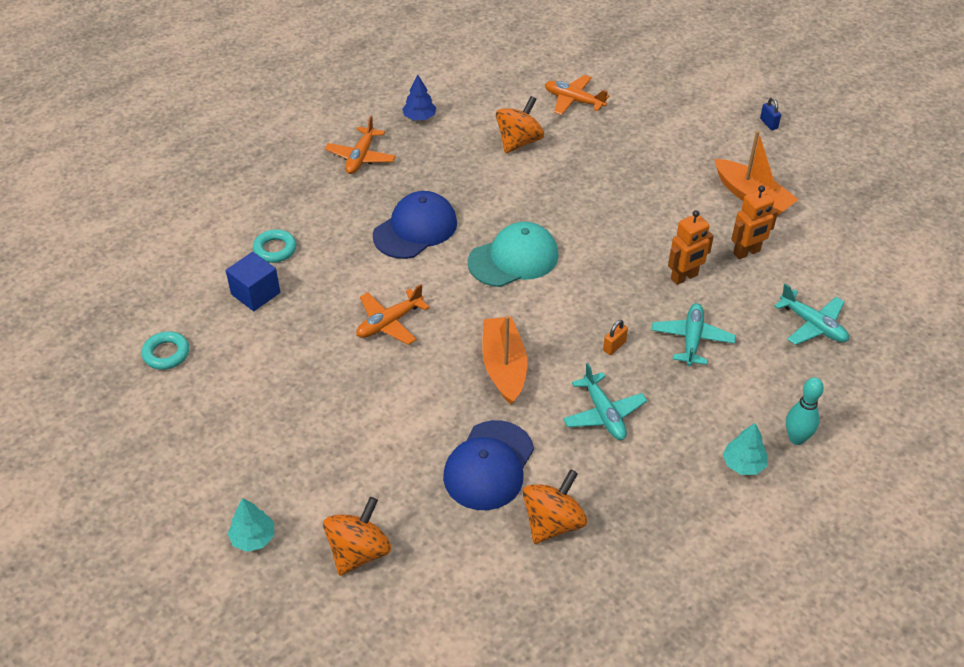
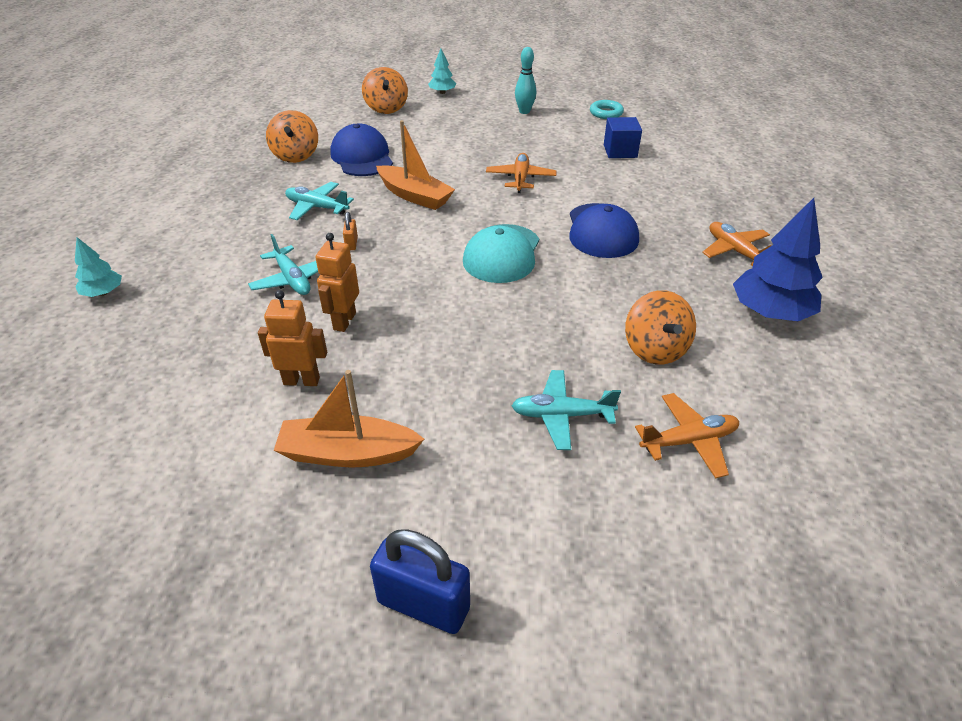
camera: 135 degrees right, 5 degrees down
turquoise ring [253,229,296,263] -> none
blue tree [402,75,436,120] -> blue tree [733,198,823,321], size x1.89
turquoise tree [723,423,767,475] -> turquoise tree moved to [75,237,122,297]
orange robot [731,185,778,259] -> orange robot turned 75 degrees clockwise [258,290,327,386]
blue padlock [760,97,781,130] -> blue padlock [370,529,470,634], size x2.13
turquoise plane [774,283,849,345] -> turquoise plane moved to [511,370,621,450]
turquoise bowling pin [786,377,824,445] -> turquoise bowling pin moved to [515,47,536,114]

